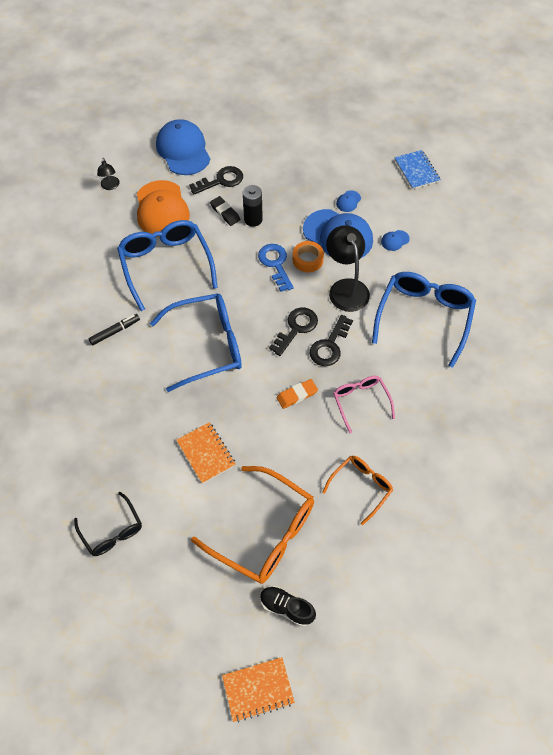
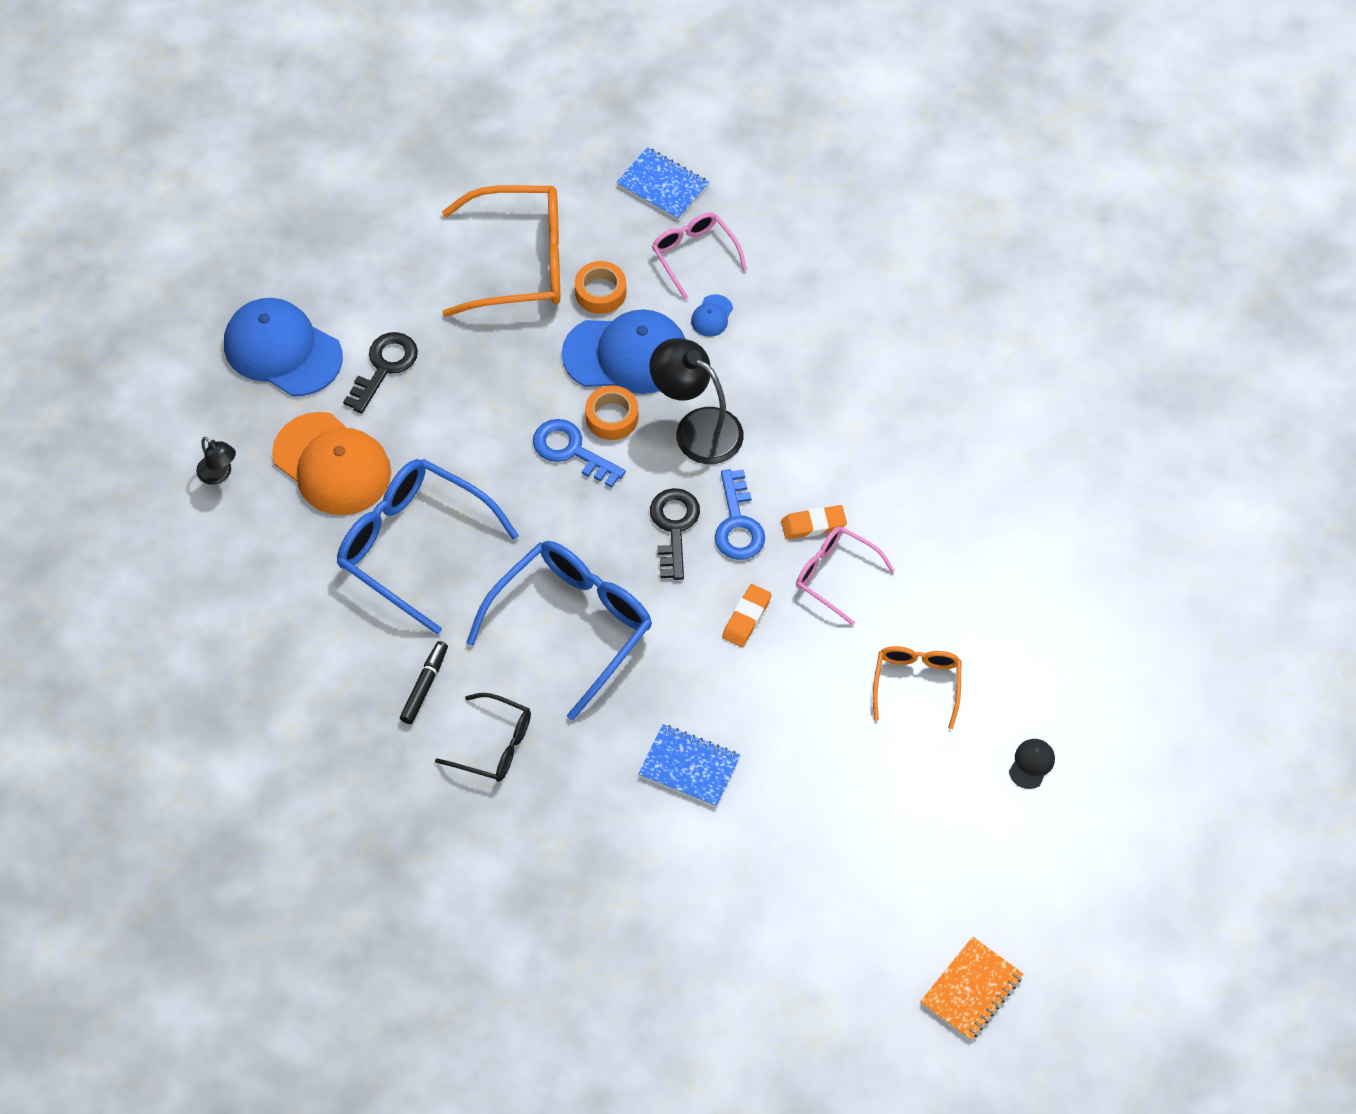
camera: 35 degrees left, 0 degrees up
black glasses [74,492,142,556] -> black glasses moved to [435,693,531,782]
orange notebook [177,422,236,484] -> blue notebook [638,724,741,807]
orange glasses [191,466,314,584] -> orange glasses moved to [442,185,560,317]
black eraser [210,196,240,226] -> none
black battery [243,185,263,227] -> none
black shoe [260,586,316,627] -> none
black key [310,315,353,366] -> blue key [715,469,765,560]
blue cap [336,190,361,212] -> orange tape [575,261,626,314]
blue glasses [372,272,476,368] -> none
none -> pink glasses [652,212,747,300]
none -> orange eraser [781,505,847,539]
none -> black cap [1009,739,1055,789]

